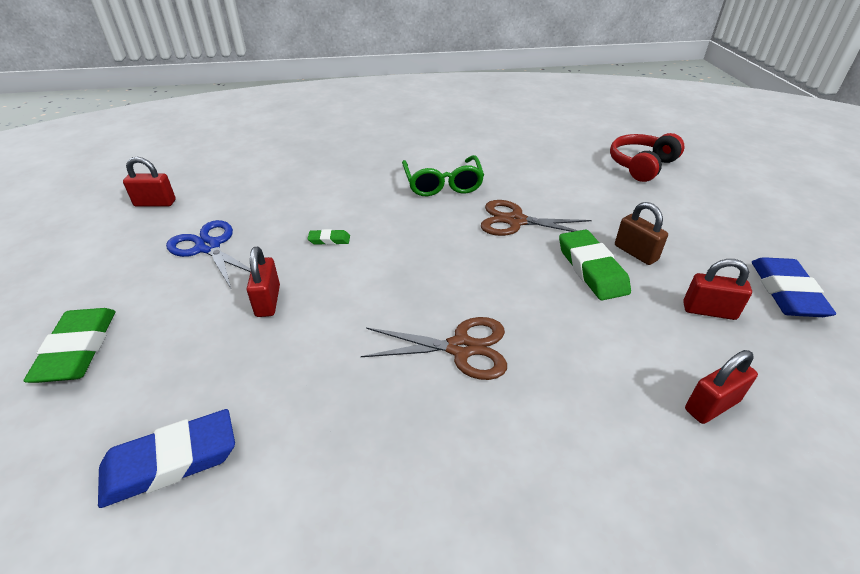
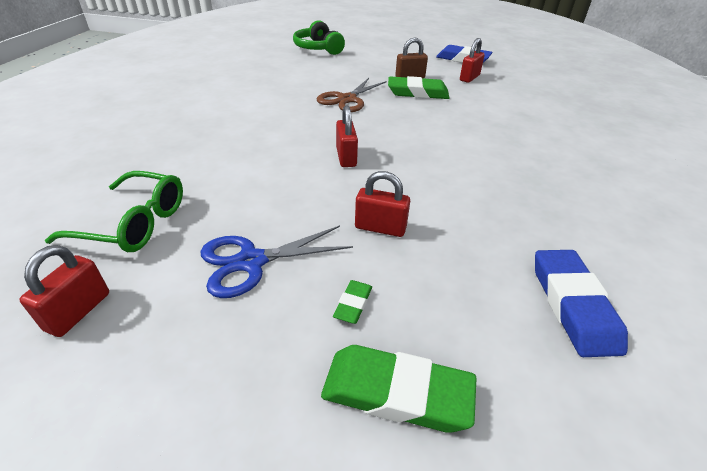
camera: 70 degrees left, 0 degrees up
green eraser [308,229,350,245] -> green eraser moved to [333,280,372,324]
brown scissors [361,317,507,380] -> none
green glasses [402,155,484,196] -> green glasses moved to [45,171,183,252]
red headphones [610,133,684,182] -> green headphones [293,20,345,55]
red padlock [685,350,758,424] -> red padlock moved to [336,105,358,167]

